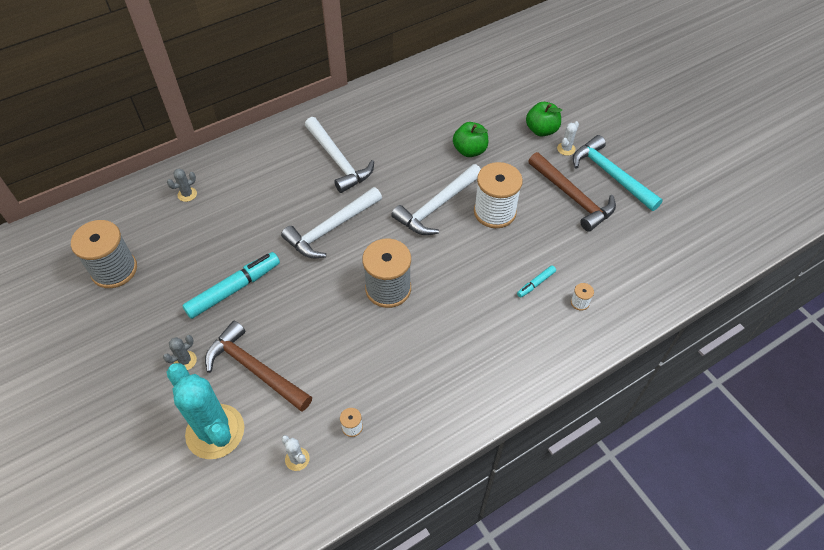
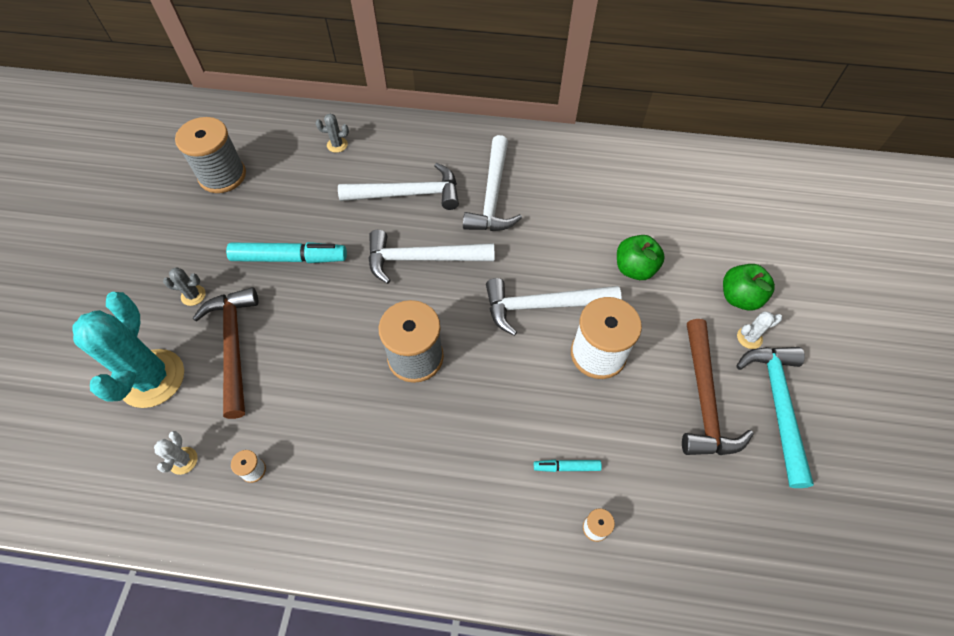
camera: 40 degrees right, 5 degrees up
none -> white hammer [338,163,459,210]

